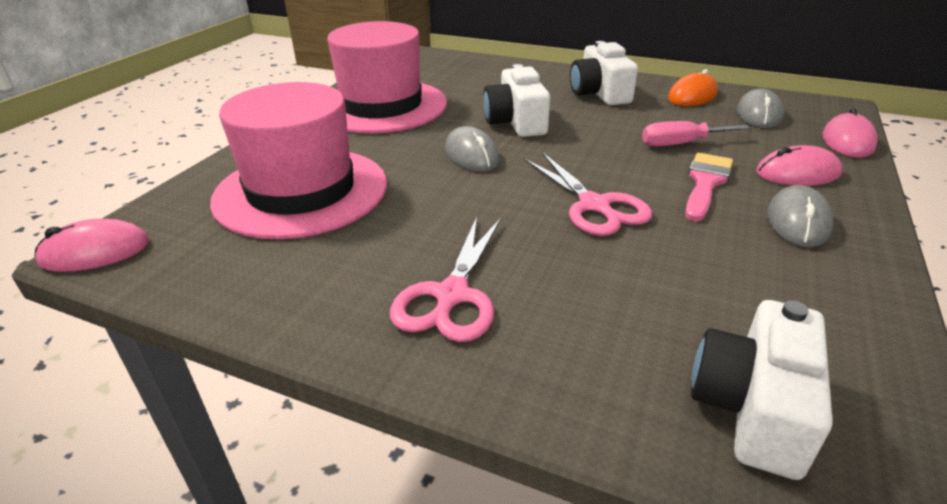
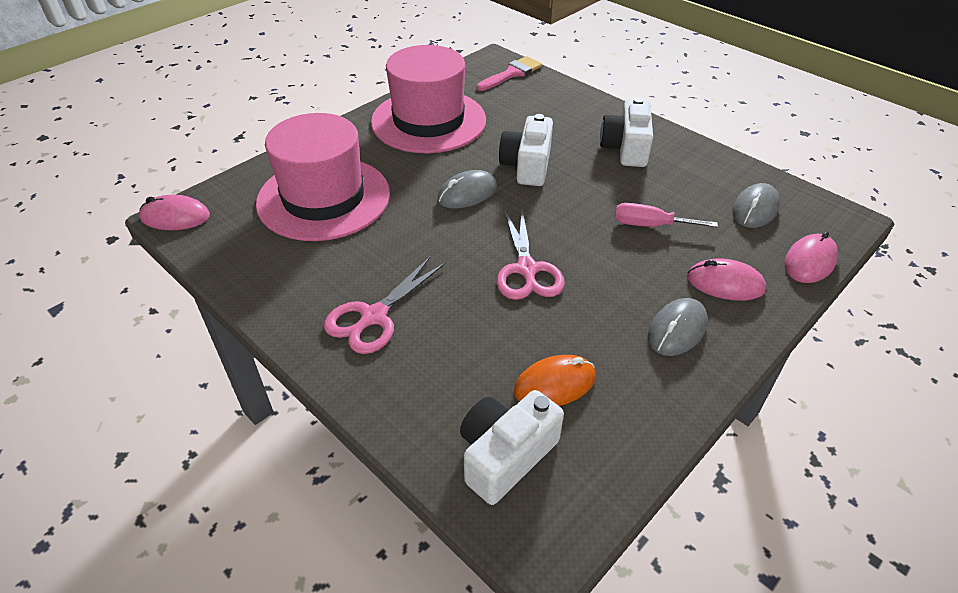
camera: 20 degrees right, 10 degrees up
grey mouse [445,126,500,172] -> grey mouse turned 60 degrees clockwise [437,170,497,209]
orange mouse [668,69,718,106] -> orange mouse moved to [514,355,596,406]
pink brush [685,153,733,221] -> pink brush moved to [477,56,542,91]

